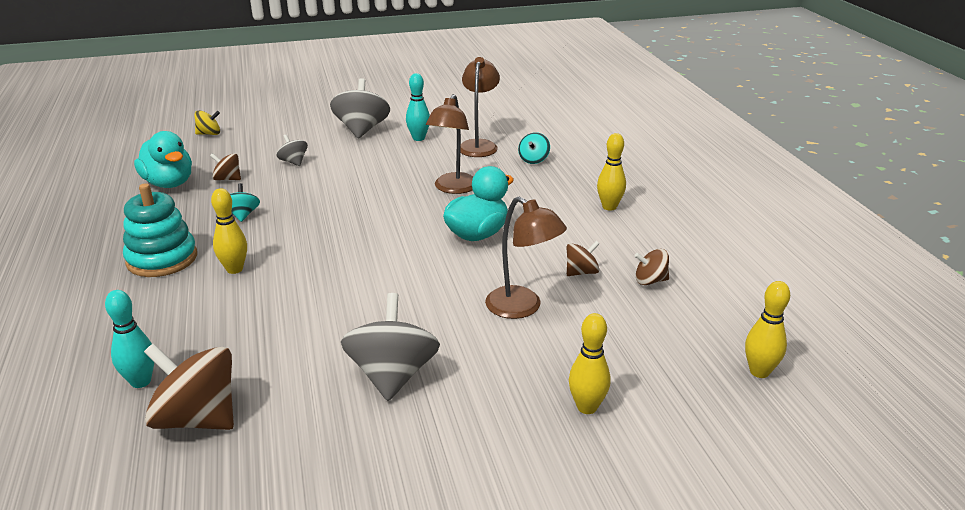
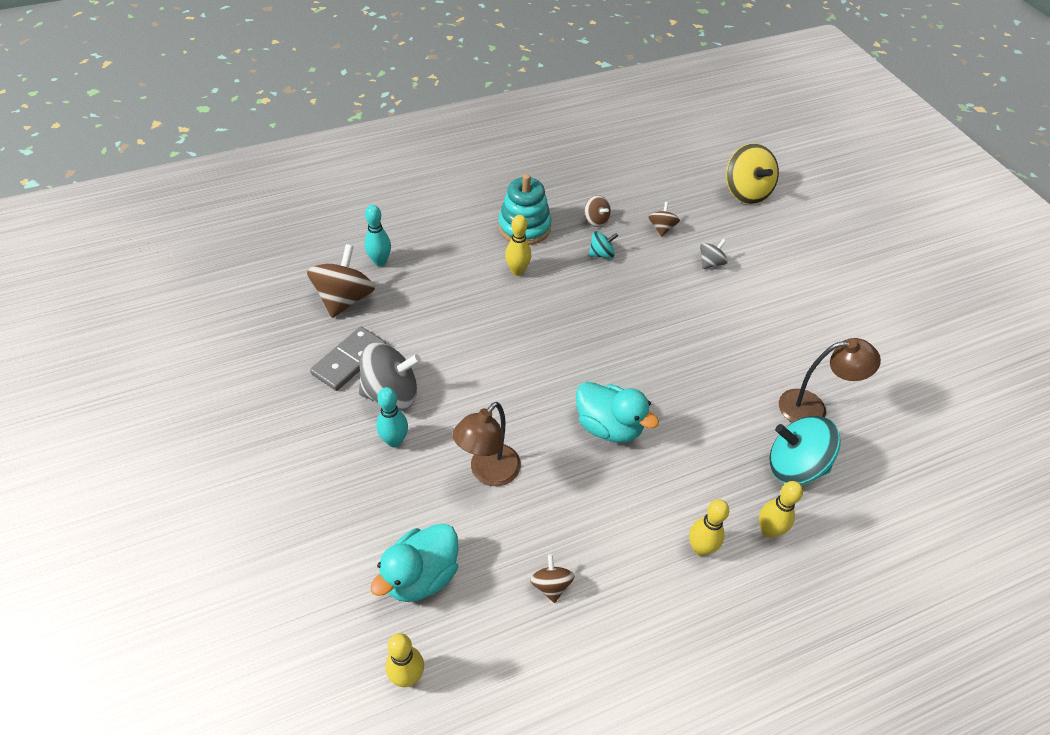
camera: 80 degrees right, 20 degrees up
turquoise duck [134,131,192,188] -> turquoise duck moved to [370,523,459,602]
yellow spinning top [195,110,220,135] -> yellow spinning top [726,143,779,204], size x1.95
grey spinning top [330,78,390,139] -> none
turquoise bowling pin [406,73,430,141] -> turquoise bowling pin moved to [376,387,408,447]
brown lamp [426,94,473,194] -> none
turquoise spinning top [518,132,550,164] -> turquoise spinning top [770,416,841,485], size x1.95
brown spinning top [567,241,600,276] -> brown spinning top moved to [584,195,611,227]
yellow bowling pin [569,313,611,414] -> yellow bowling pin moved to [759,481,803,538]
none -> grey domino [310,326,386,391]

